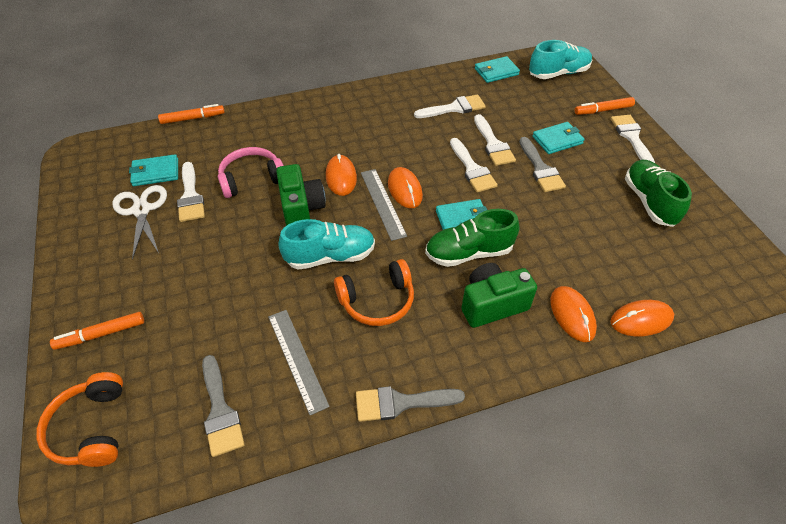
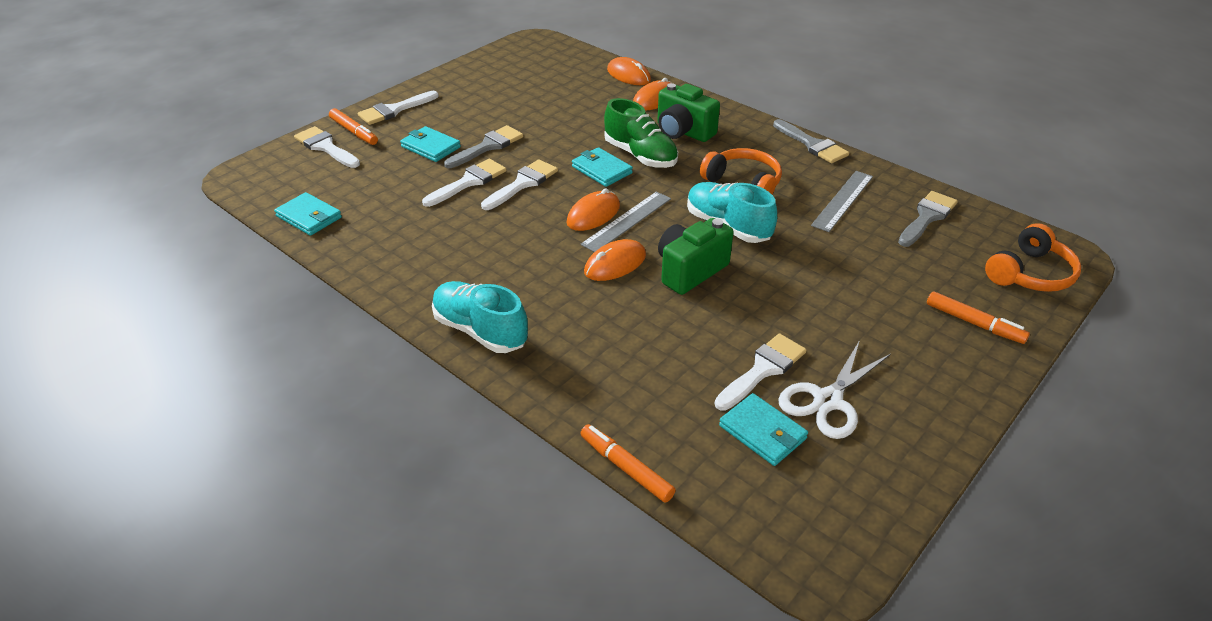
camera: 120 degrees left, 10 degrees down
pink headphones [218,147,284,198] -> none
white brush [414,94,486,118] -> white brush moved to [294,126,360,168]
turquoise shoe [529,40,592,79] -> turquoise shoe moved to [432,281,528,353]
green shoe [625,160,692,227] -> none

